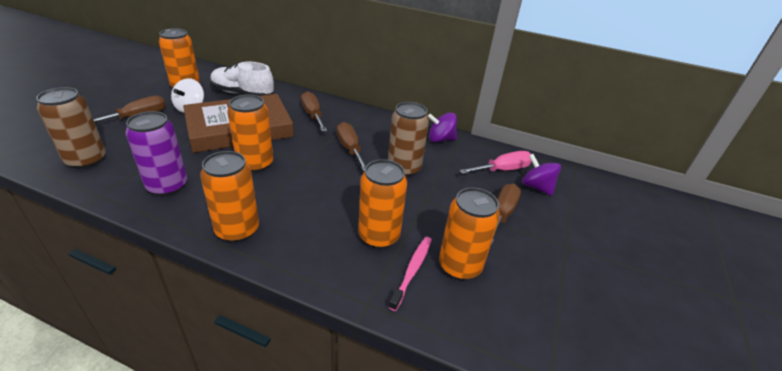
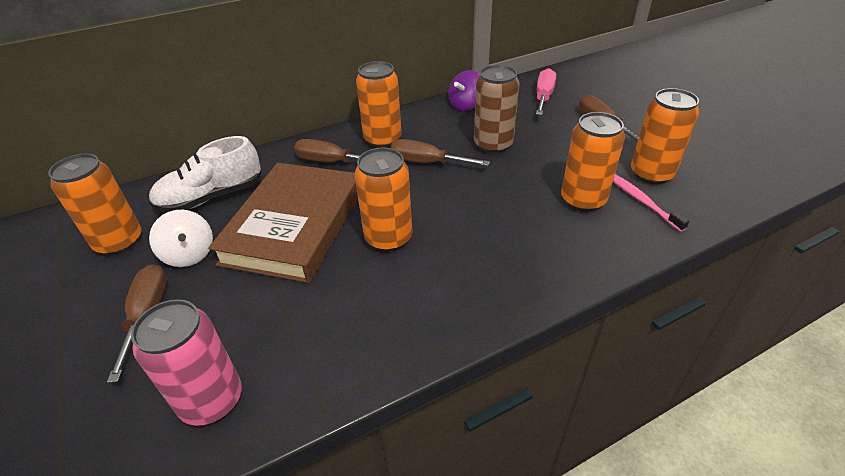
camera: 45 degrees left, 5 degrees up
brown can [36,87,106,169] -> pink can [131,299,242,426]
purple can [126,111,187,196] -> none
orange can [200,151,259,243] -> orange can moved to [356,61,402,148]
purple spinning top [522,154,561,196] -> none

